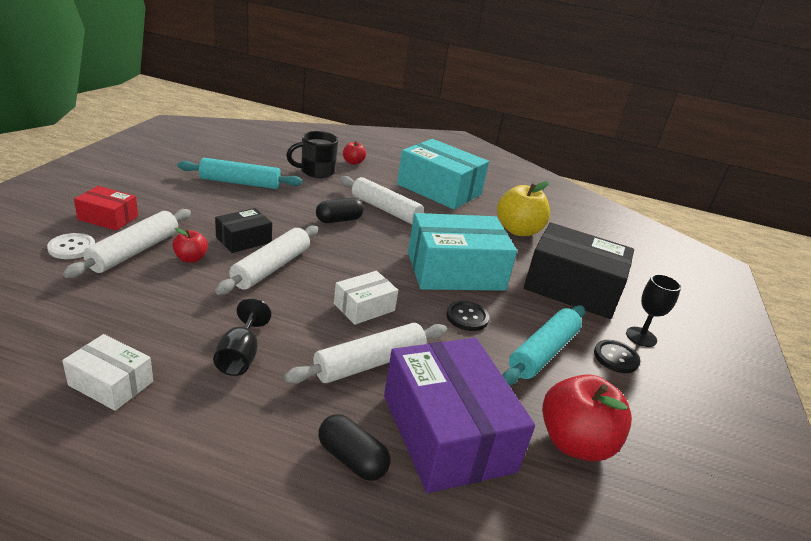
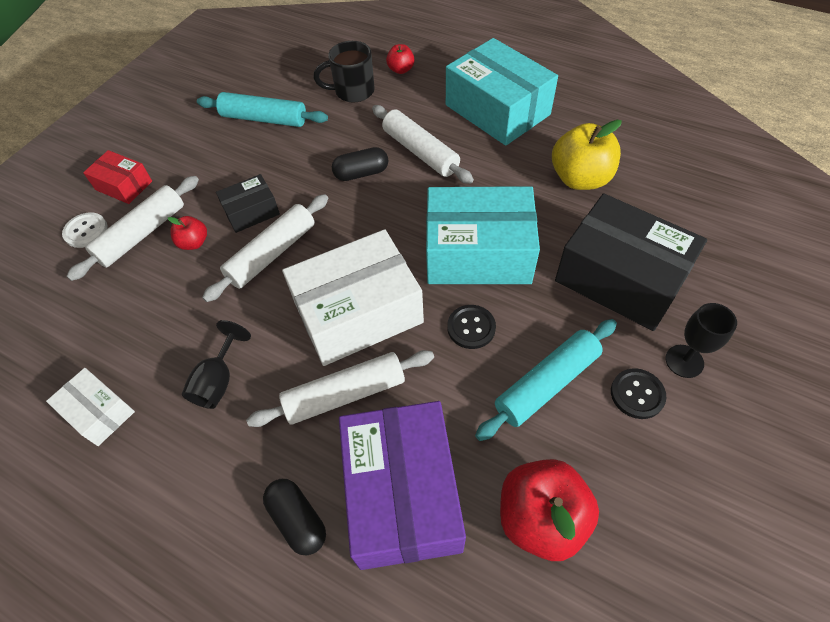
camera: 20 degrees right, 25 degrees up
white box [334,271,398,325] -> white box [282,229,424,366], size x2.00

